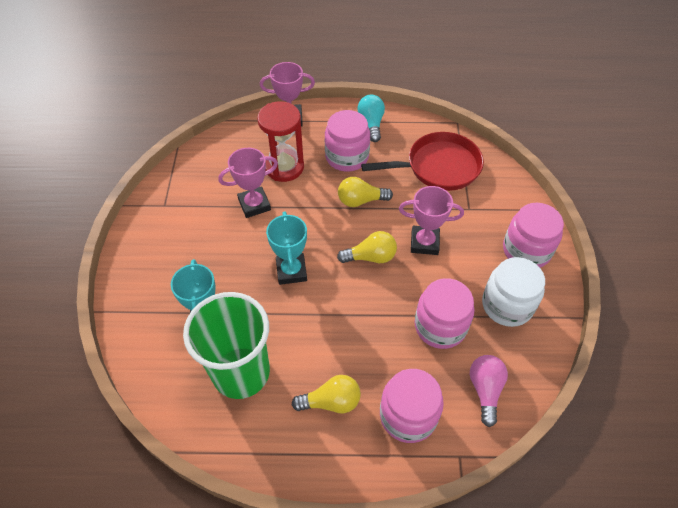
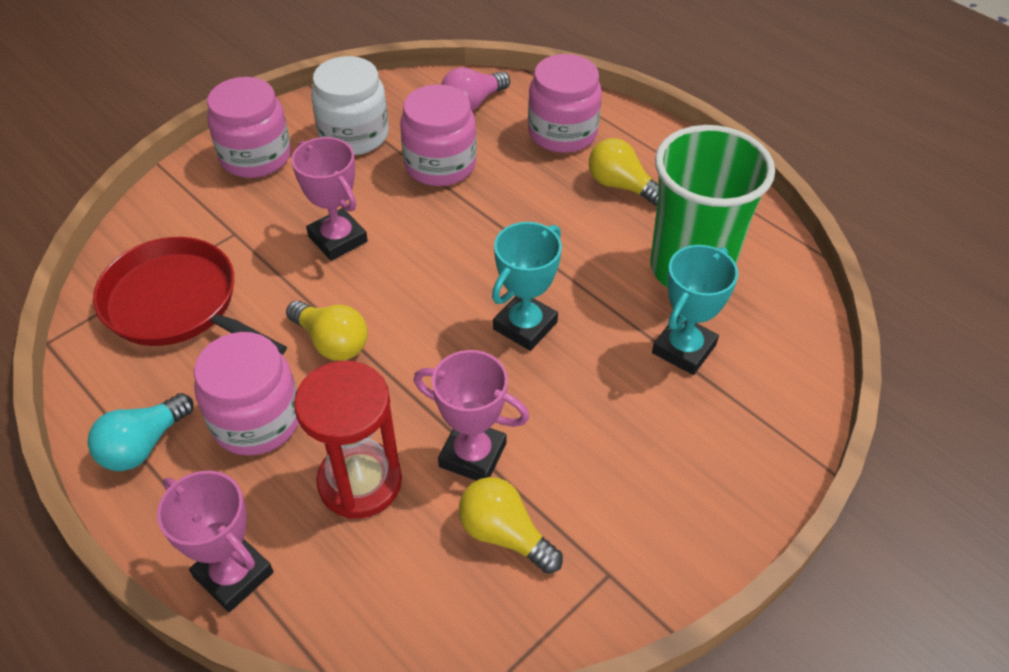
camera: 135 degrees left, 5 degrees down
yellow light bulb [337,231,397,263] -> yellow light bulb moved to [459,477,563,574]

